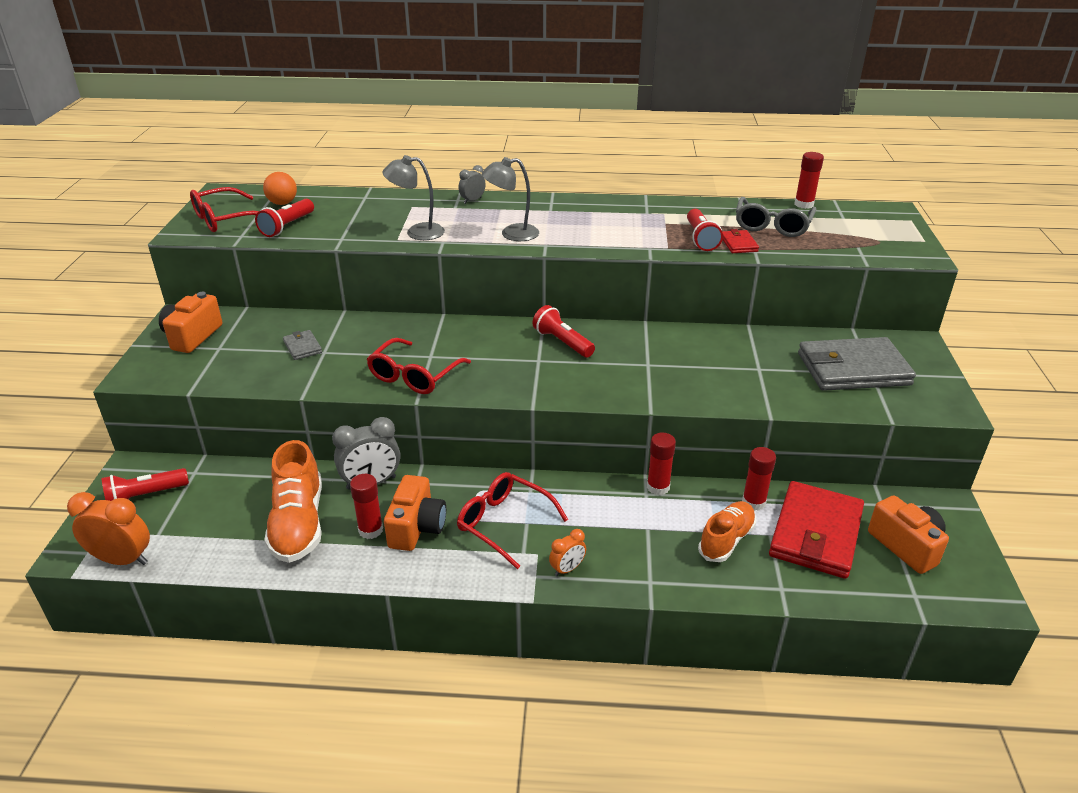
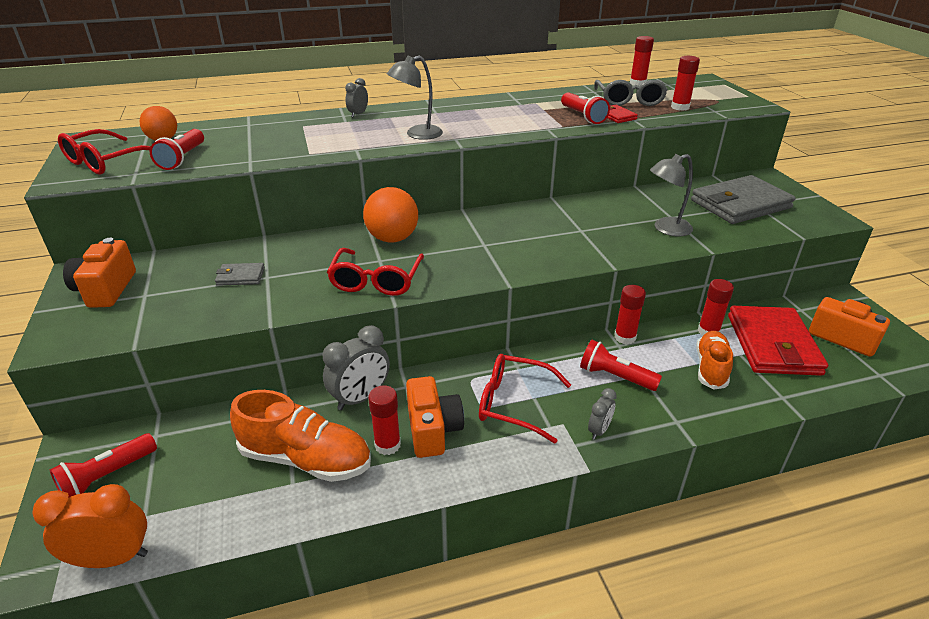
camera: 20 degrees left, 0 degrees up
orange shoe [265,440,322,563] -> orange shoe turned 45 degrees counterclockwise [230,390,371,482]
grey wallet [283,330,322,360] -> grey wallet turned 45 degrees counterclockwise [215,263,265,286]
grey lamp [383,155,445,240] -> grey lamp moved to [650,154,693,236]
red flashlight [532,305,595,357] -> red flashlight moved to [580,340,662,391]
orange clock [549,529,586,576] -> grey clock [588,388,617,440]
none -> orange ball [363,187,418,242]
none -> red glue stick [671,56,700,111]

